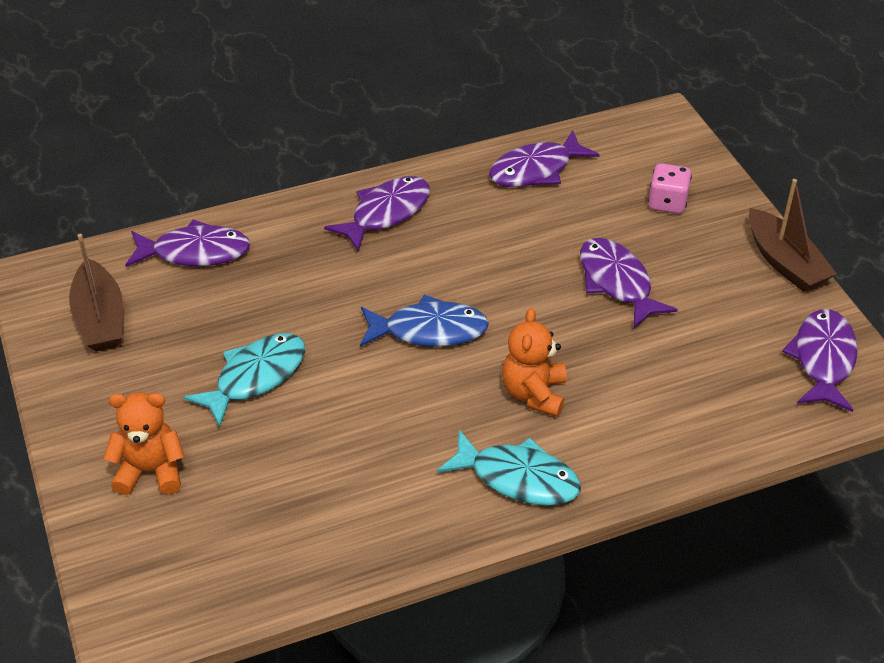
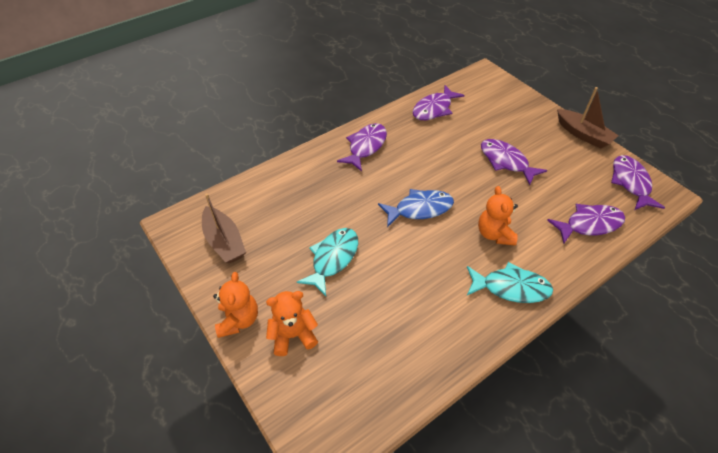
camera: 15 degrees left, 5 degrees up
purple fish [125,219,250,267] -> purple fish moved to [547,204,625,244]
pink dice [648,163,692,214] -> none
none -> orange teddy bear [213,272,258,338]

